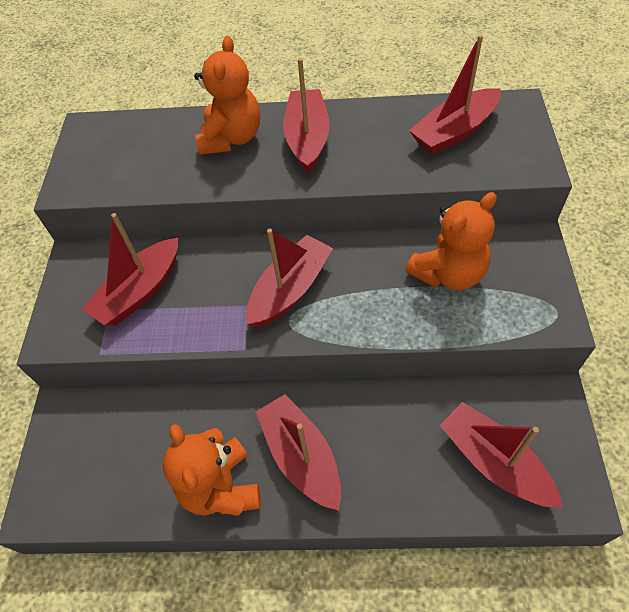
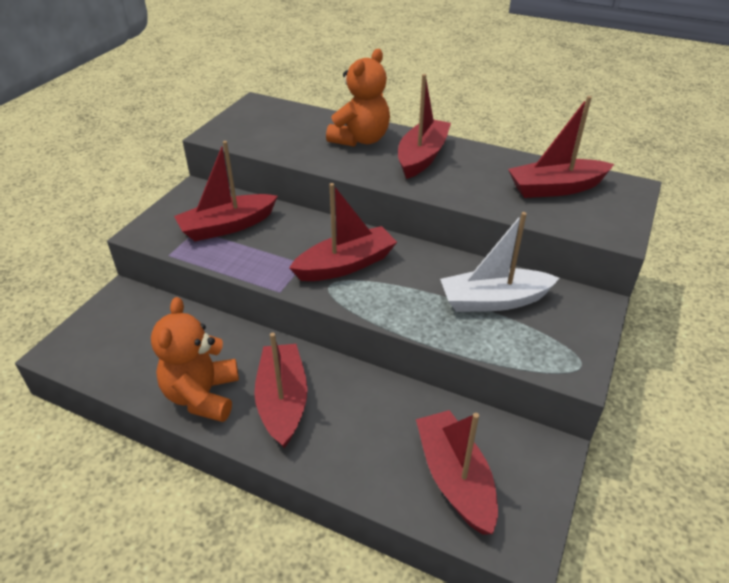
camera: 20 degrees right, 15 degrees down
orange teddy bear [406,192,497,290] -> white boat [440,212,559,312]

